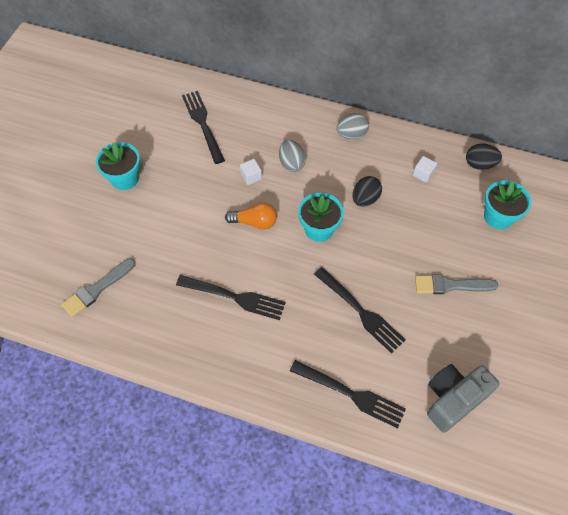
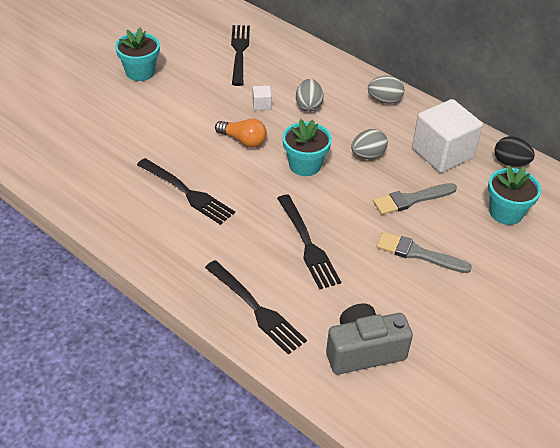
camera: 20 degrees right, 15 degrees down
grey brush [61,258,136,317] -> grey brush moved to [373,183,457,215]
black egg [353,176,382,206] -> grey egg [351,129,388,159]
white cube [413,156,437,183] -> white cube [412,99,483,173], size x2.49

